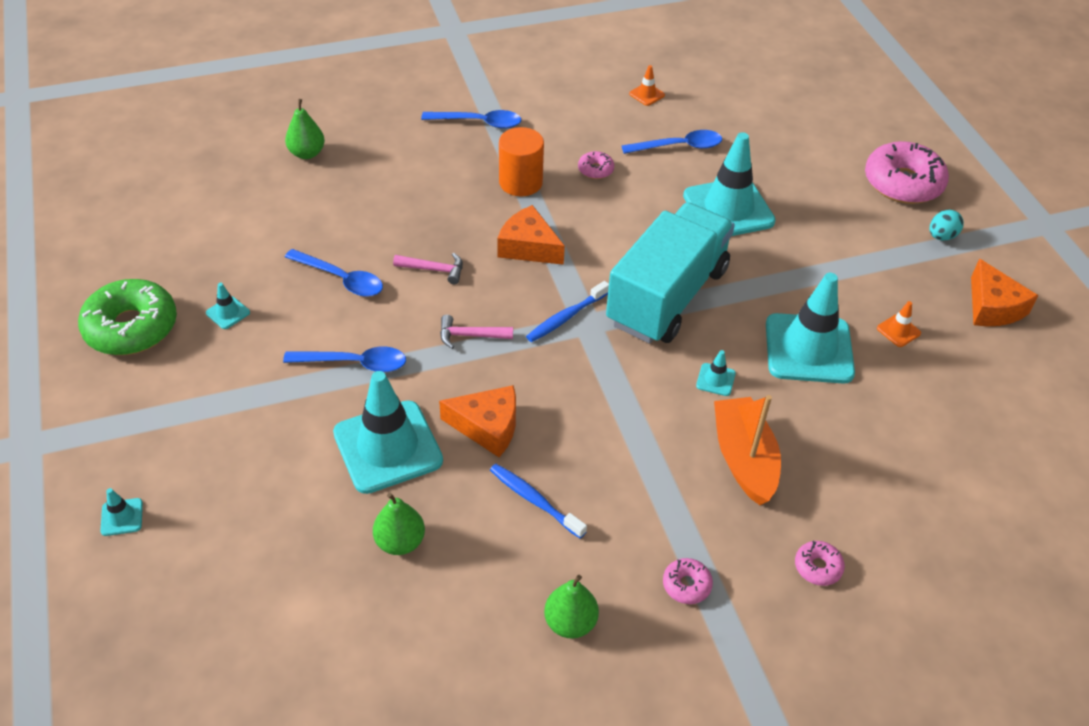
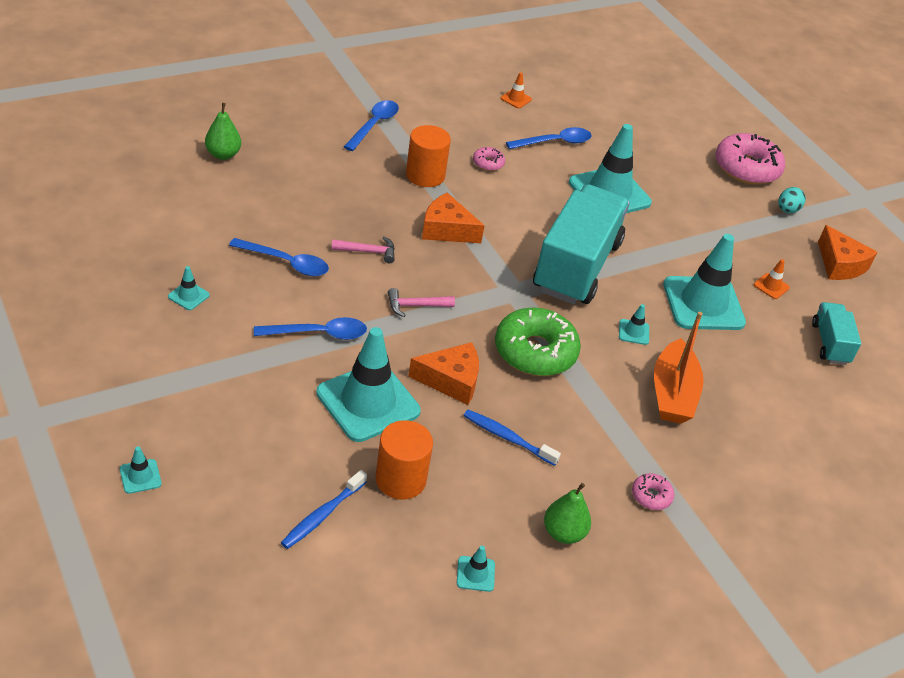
camera: 15 degrees left, 5 degrees down
green donut [78,279,177,355] -> green donut moved to [495,307,581,376]
green pear [373,493,425,555] -> orange cylinder [375,420,433,499]
blue spoon [421,110,521,129] -> blue spoon turned 60 degrees counterclockwise [344,100,399,151]
blue toothbrush [526,281,609,342] -> blue toothbrush moved to [281,470,367,549]
orange boat [714,395,781,505] -> orange boat turned 150 degrees counterclockwise [654,312,704,424]
pink donut [795,541,845,586] -> none
none -> turquoise traffic cone [457,546,495,592]
none -> turquoise truck [812,302,861,365]

